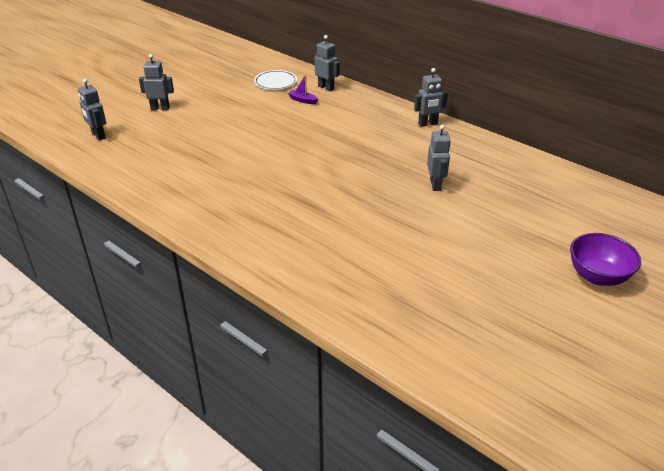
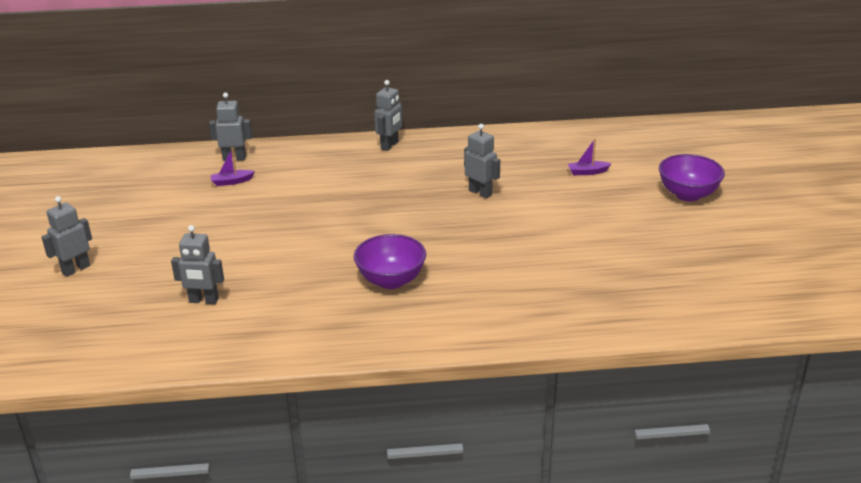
camera: 45 degrees left, 5 degrees down
grey robot [78,79,106,140] -> grey robot moved to [171,225,224,304]
white plate [254,70,297,90] -> none
none -> purple bowl [354,234,426,289]
none -> purple boat [568,138,611,175]

